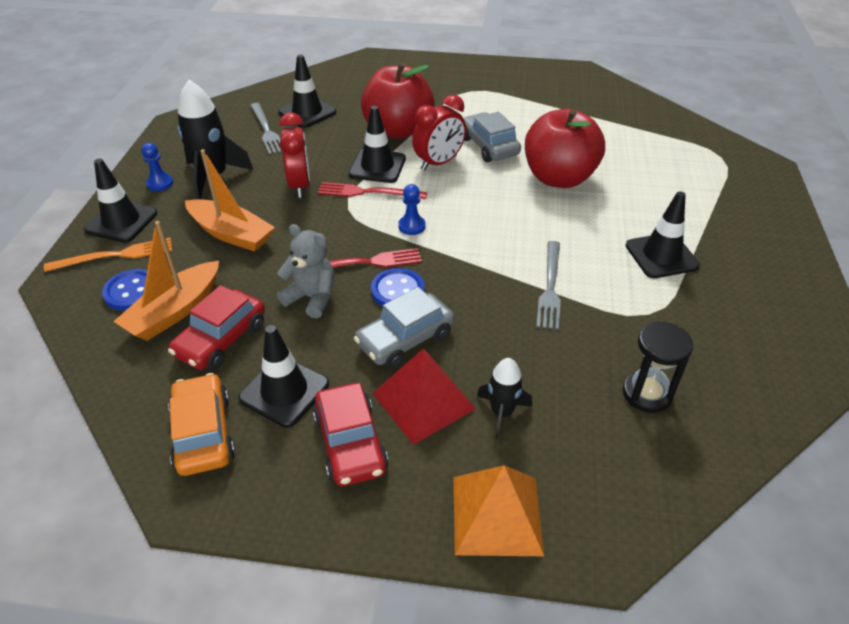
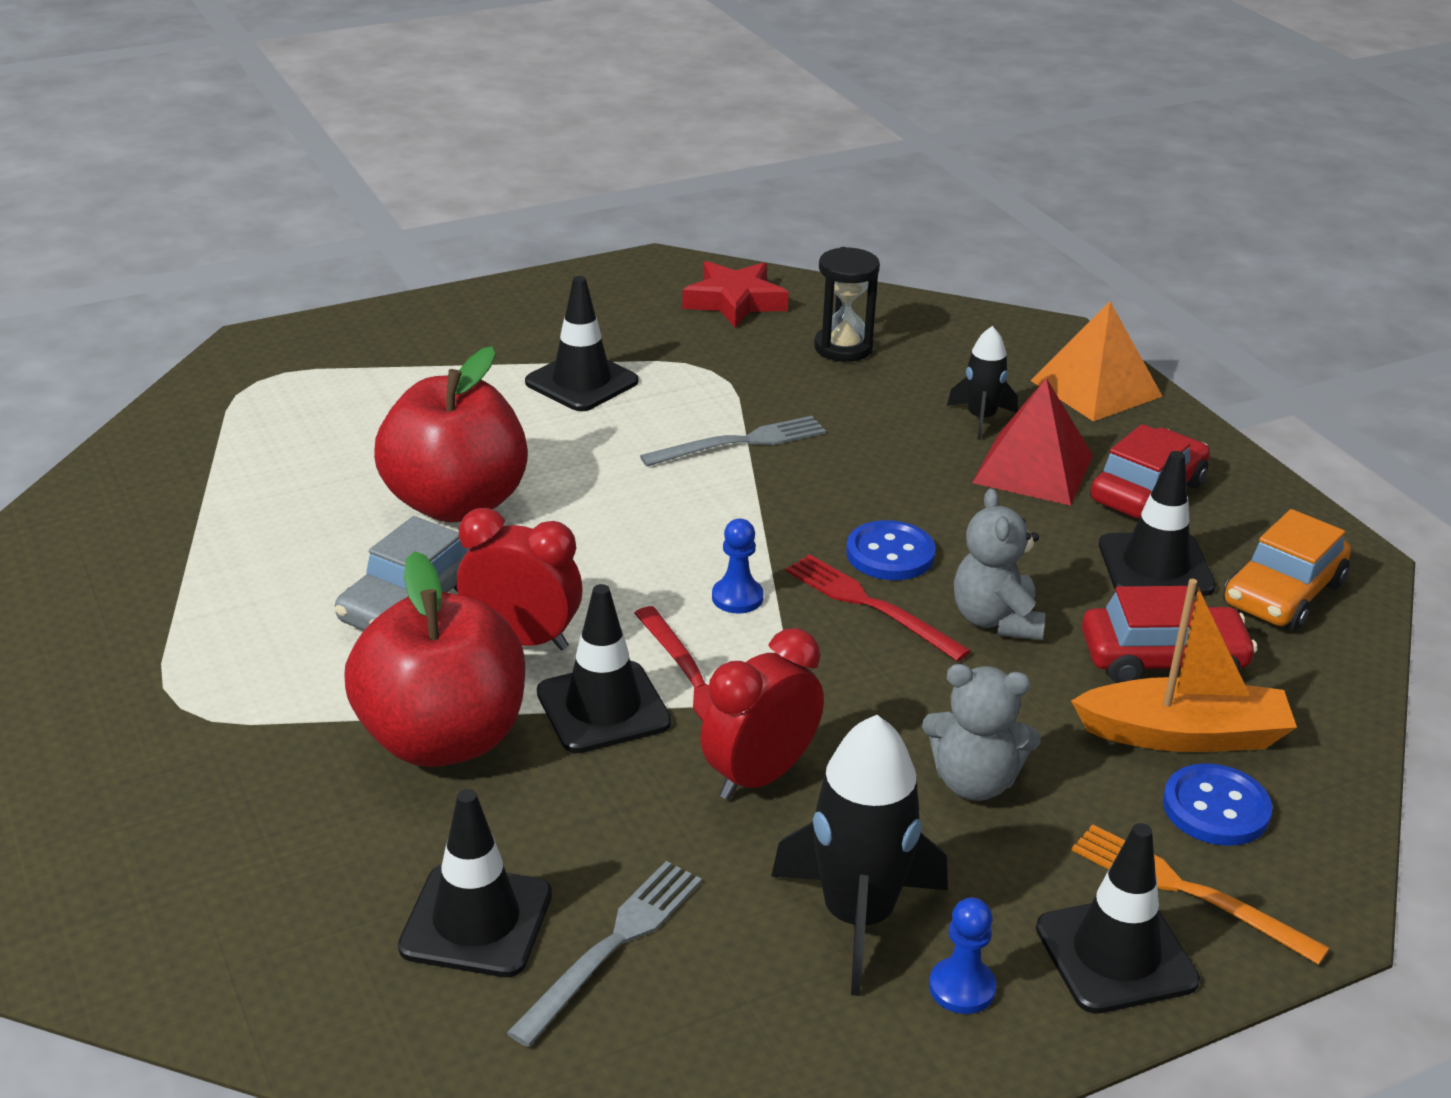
camera: 125 degrees left, 10 degrees down
orange boat [185,149,275,252] -> grey teddy bear [922,664,1041,801]
grey car [354,287,454,368] -> none
none -> red star [682,261,789,328]

